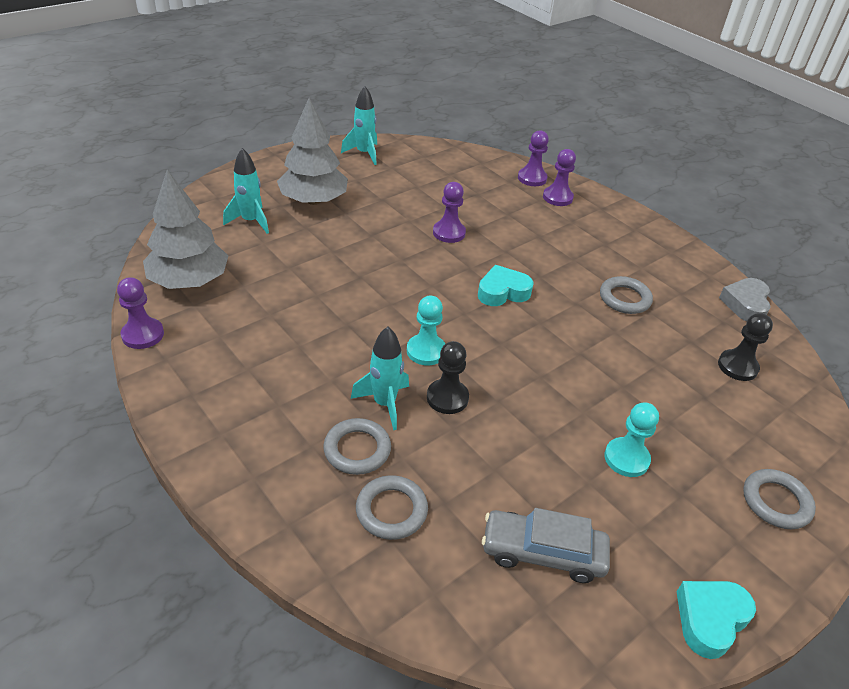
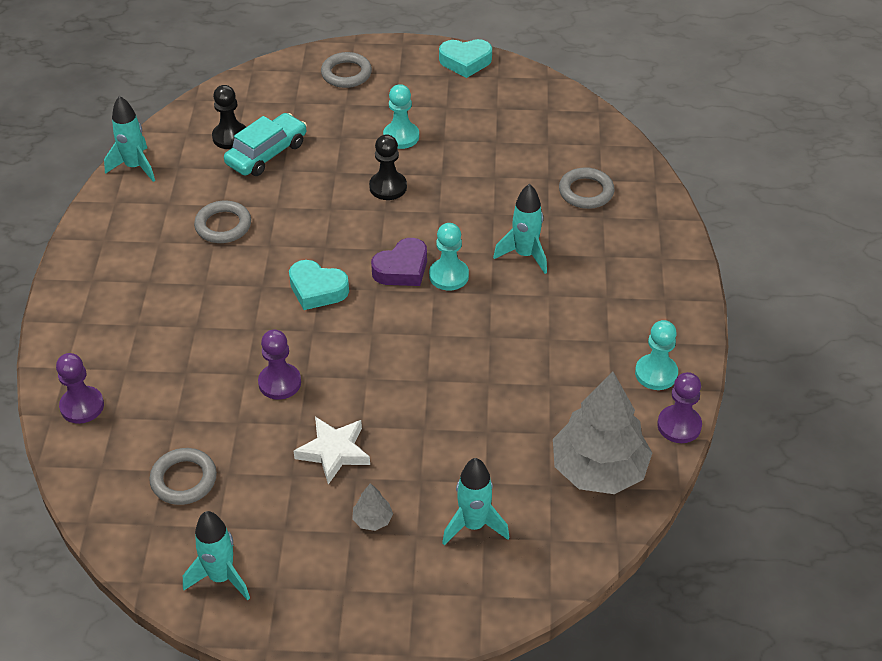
camera: 135 degrees left, 5 degrees up
grey tree [277,98,348,205] -> grey tree [352,483,393,531], size x0.40
grey ring [323,418,391,475] -> grey ring moved to [149,448,217,505]
black pawn [427,341,469,414] -> black pawn moved to [369,134,407,200]
grey car [482,508,610,583] -> none
purple pawn [543,149,576,206] -> none
grey heart [719,278,771,321] -> turquoise rocket [104,96,155,182]
none -> turquoise car [224,113,307,176]
none -> white star [294,417,370,484]
none -> purple heart [371,238,427,286]
none -> turquoise pawn [635,320,678,390]

